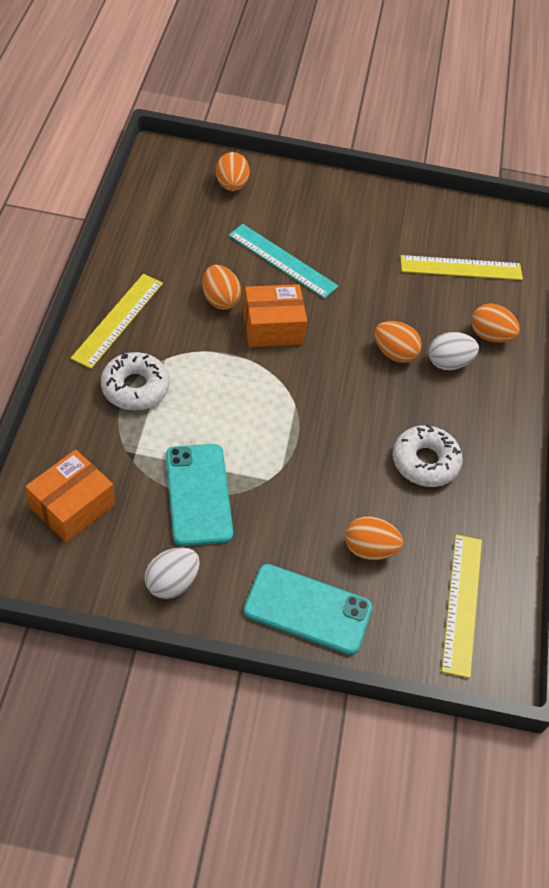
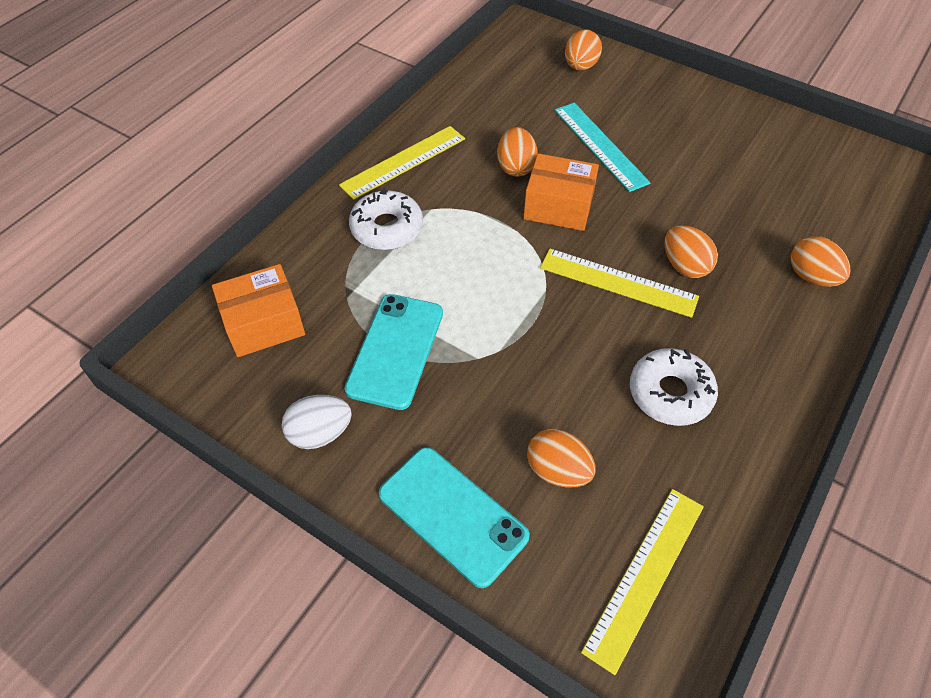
camera: 30 degrees right, 0 degrees up
yellow ruler [400,255,523,280] -> yellow ruler moved to [540,249,699,318]
white egg [428,332,479,370] -> none

